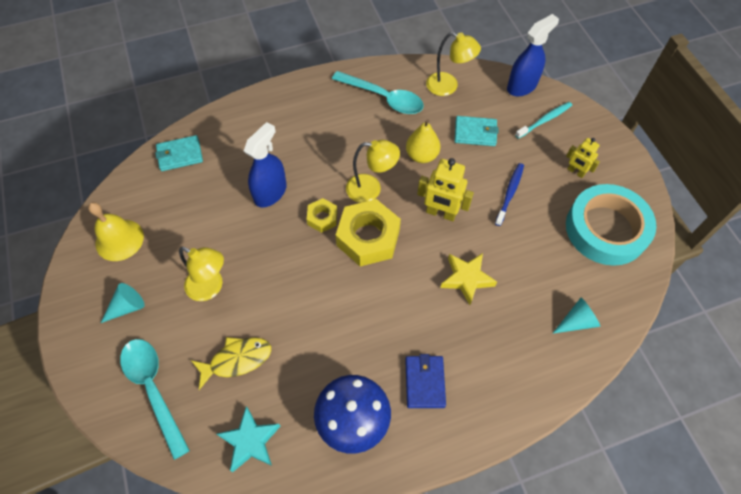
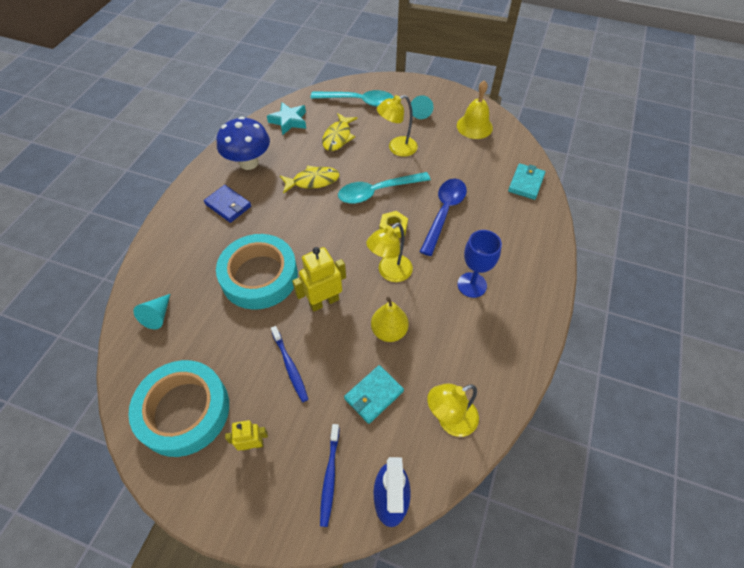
camera: 130 degrees right, 5 degrees down
blue spray bottle [244,122,287,208] -> blue spoon [420,179,467,256]
turquoise spoon [332,71,424,114] -> turquoise spoon moved to [338,172,431,204]
yellow nut [336,199,401,266] -> none
yellow star [441,253,497,305] -> turquoise tape [216,234,298,310]
turquoise toothbrush [515,102,572,139] -> blue toothbrush [320,424,339,527]
none -> yellow fish [280,165,340,194]
none -> blue goblet [457,230,502,298]

